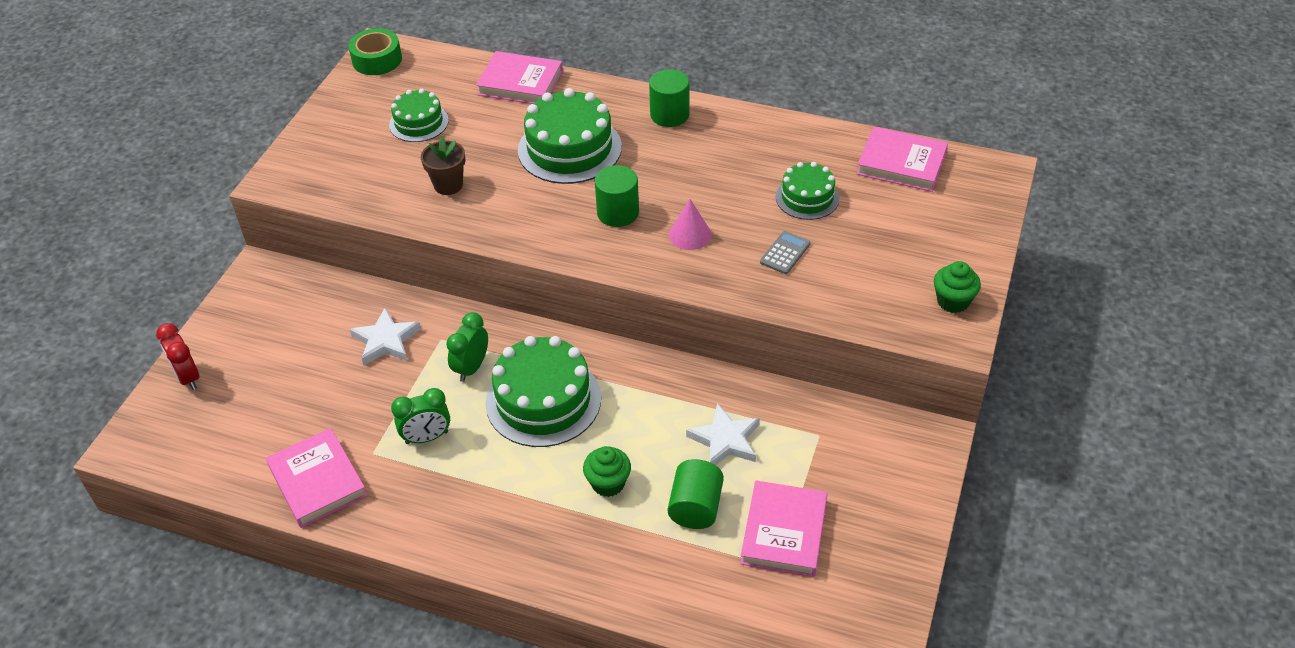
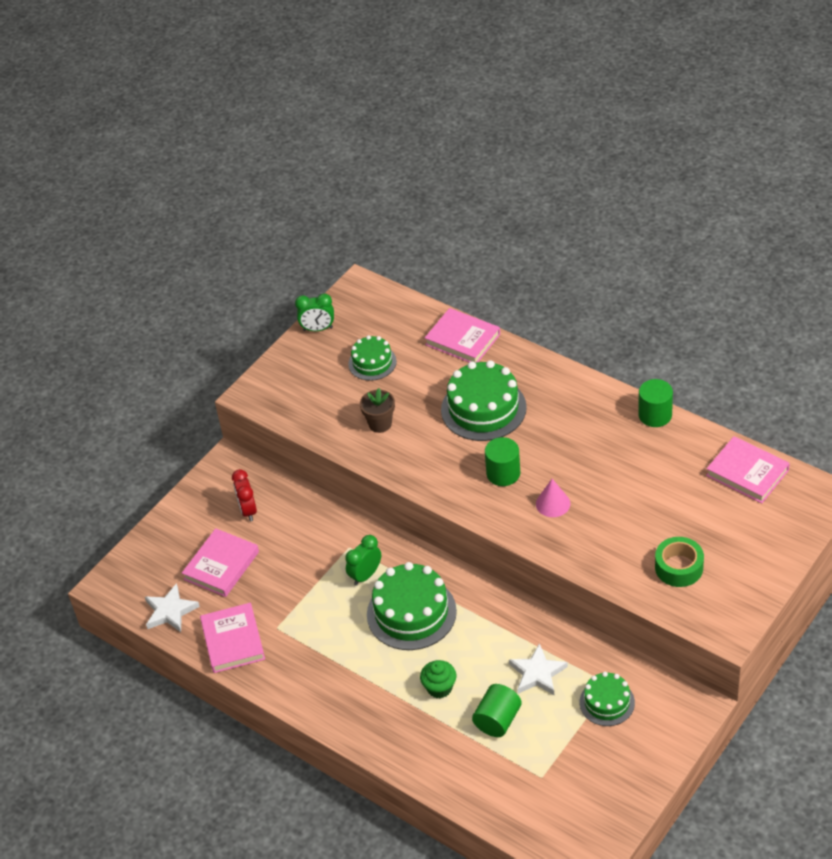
camera: 20 degrees right, 0 degrees up
red clock [156,323,199,390] -> red clock moved to [232,469,257,521]
green tape [348,28,402,75] -> green tape moved to [655,537,704,587]
white star [350,308,421,366] -> white star moved to [145,583,200,632]
green clock [391,388,450,444] -> green clock moved to [295,293,334,331]
green cylinder [649,69,690,127] -> green cylinder moved to [638,379,673,427]
pink book [740,481,827,577] -> pink book moved to [182,528,259,597]
grey calculator [760,231,811,274] -> none
green cake [776,162,839,220] -> green cake moved to [580,672,635,726]
green cupcake [934,261,981,313] -> none

